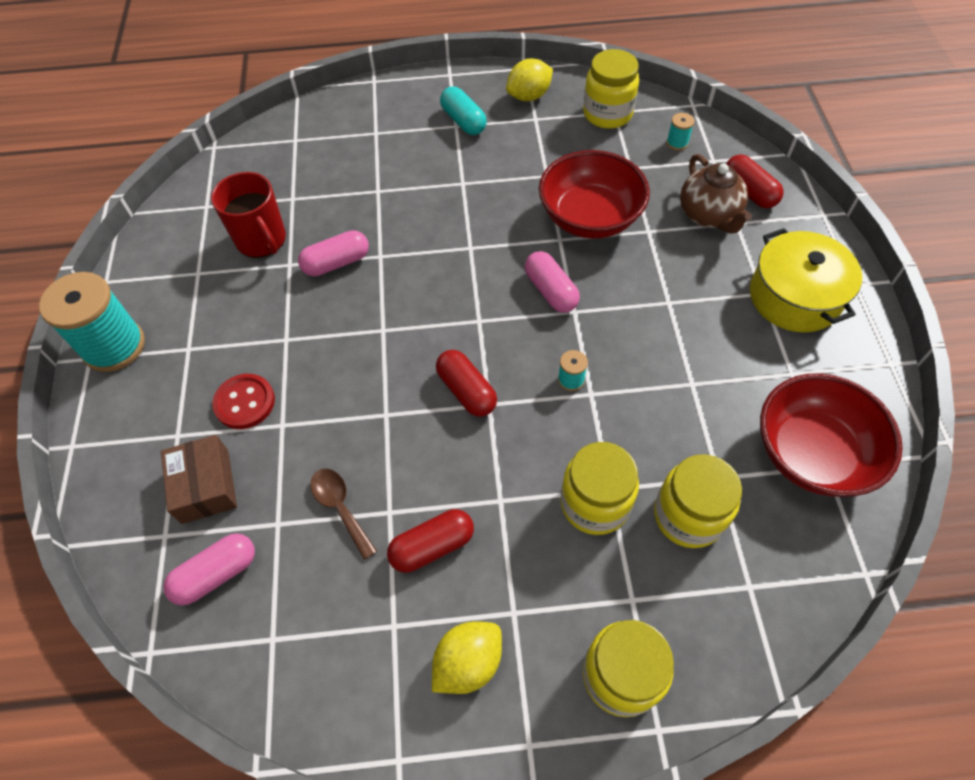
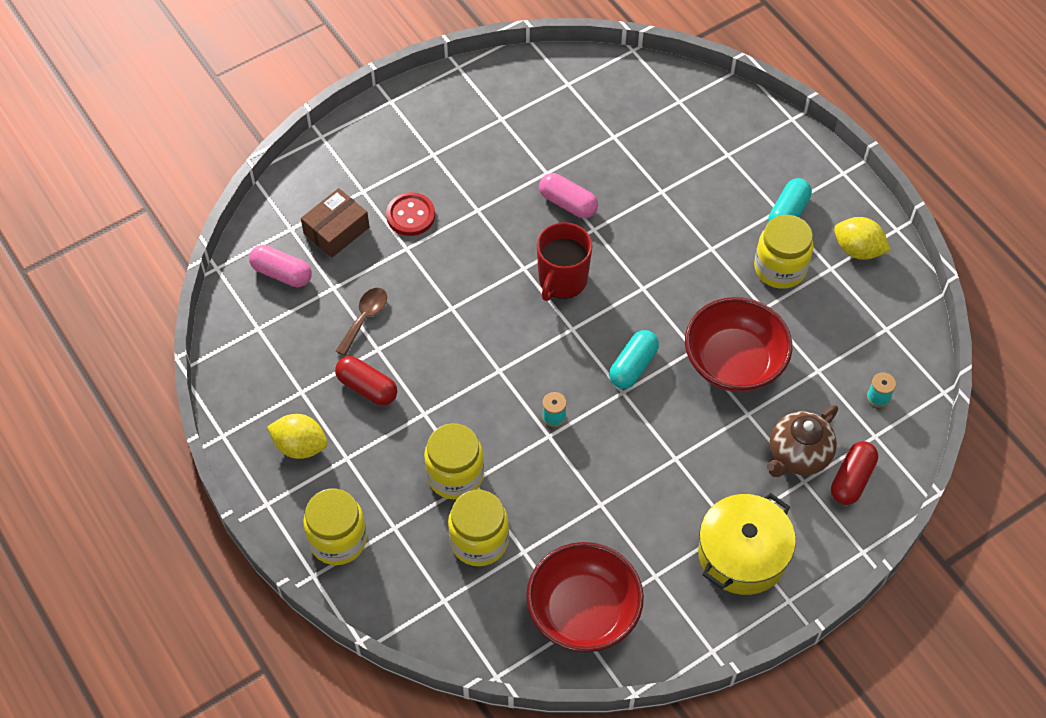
camera: 60 degrees right, 0 degrees up
turquoise spool [39,272,145,372] -> none
red mug [211,172,286,258] -> red mug moved to [537,222,593,301]
red capsule [436,350,497,416] -> none
pink capsule [525,251,580,313] -> turquoise capsule [609,330,659,389]
yellow jar [583,49,639,129] -> yellow jar moved to [754,215,814,289]

